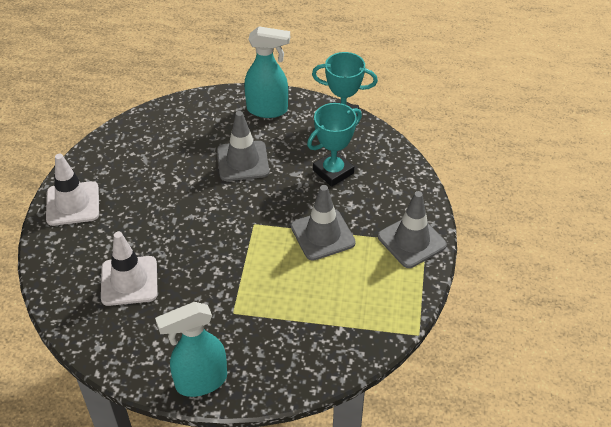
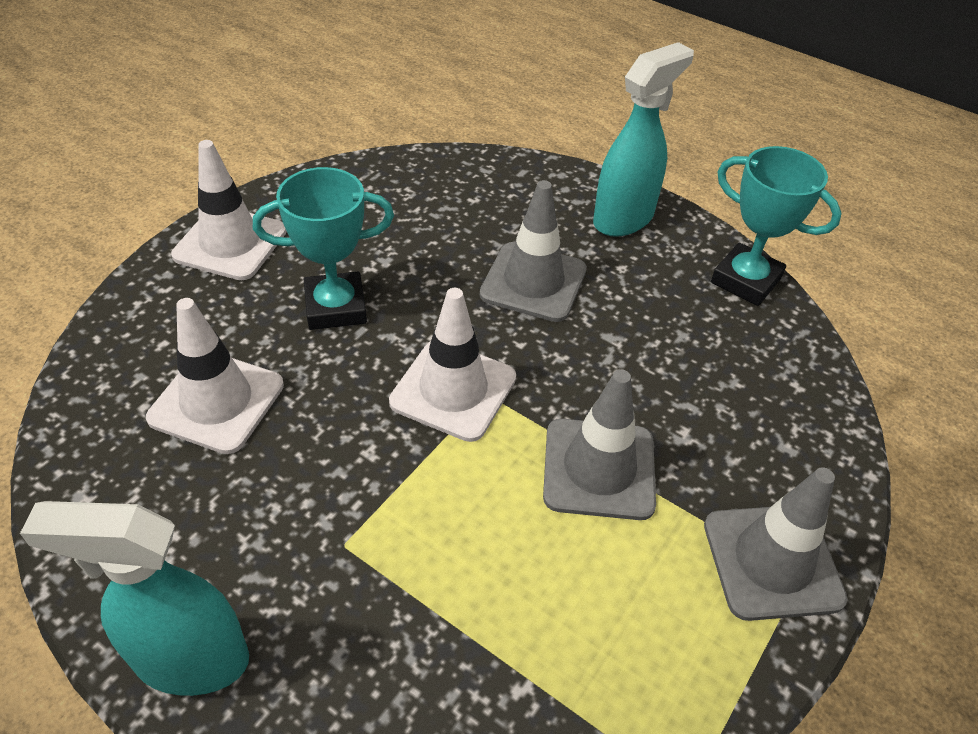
camera: 25 degrees right, 0 degrees up
turquoise spray bottle [244,26,290,118] -> turquoise spray bottle turned 75 degrees counterclockwise [593,42,694,237]
turquoise trophy [307,103,362,187] -> turquoise trophy moved to [253,167,394,330]
none -> white traffic cone [389,288,516,442]

